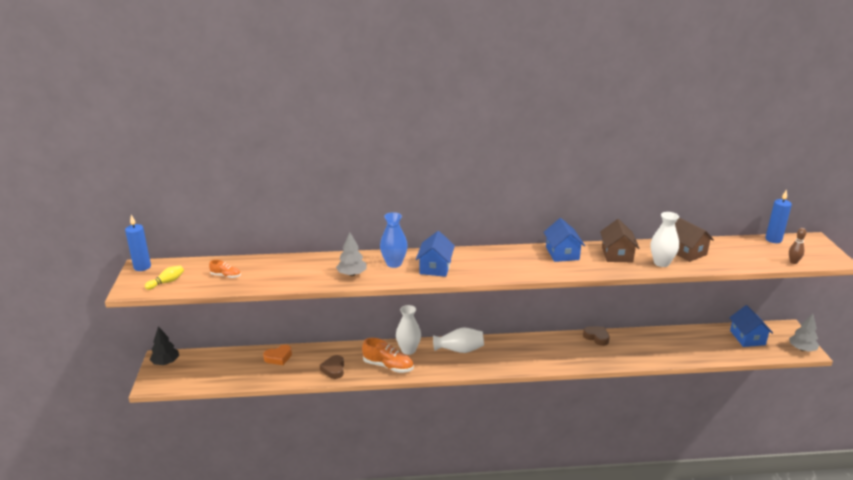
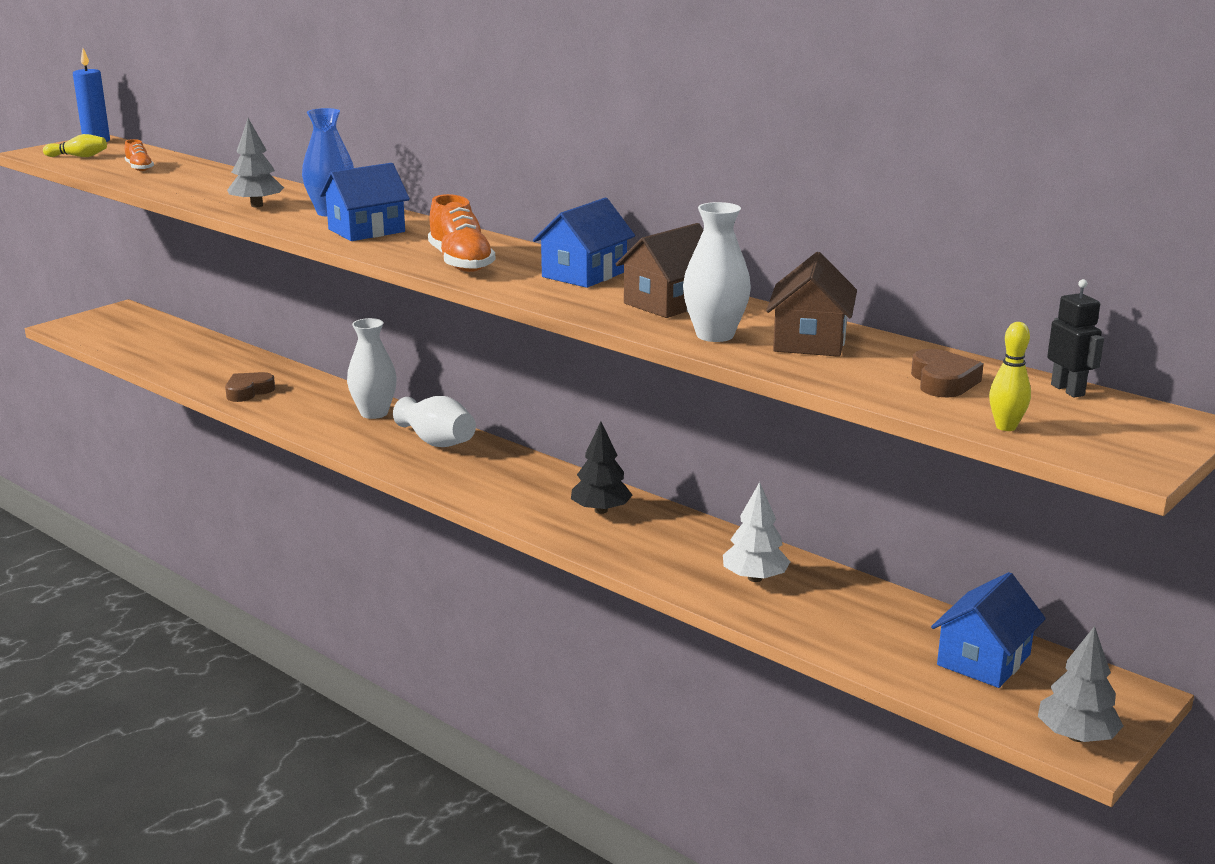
camera: 45 degrees right, 5 degrees down
black tree [150,326,179,365] -> black tree moved to [571,422,633,514]
orange heart [263,345,292,365] -> none
orange shoe [362,338,414,373] -> orange shoe moved to [428,194,495,272]
brown heart [583,326,610,346] -> brown heart moved to [911,349,983,398]
blue candle [765,189,792,243] -> black robot [1047,279,1104,398]
brown bowling pin [789,228,807,264] -> yellow bowling pin [989,322,1031,431]
none -> white tree [723,482,790,582]

